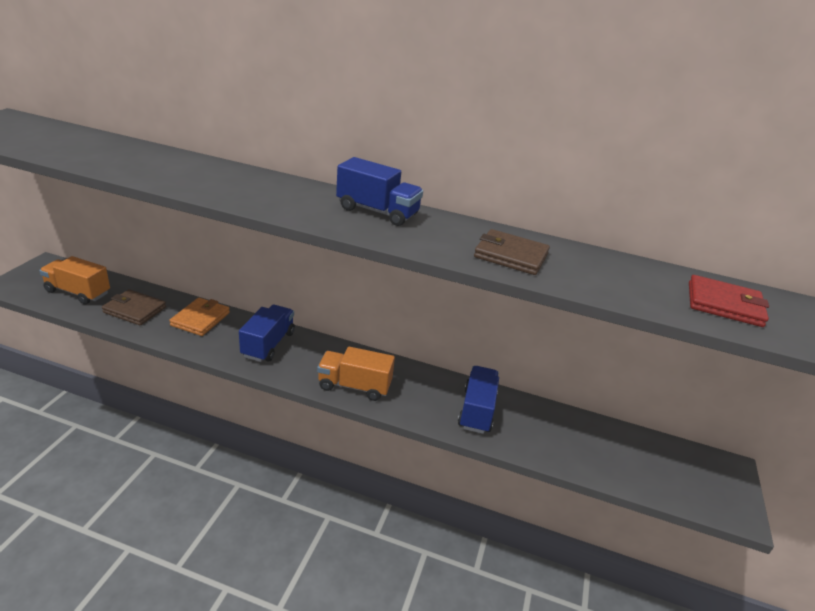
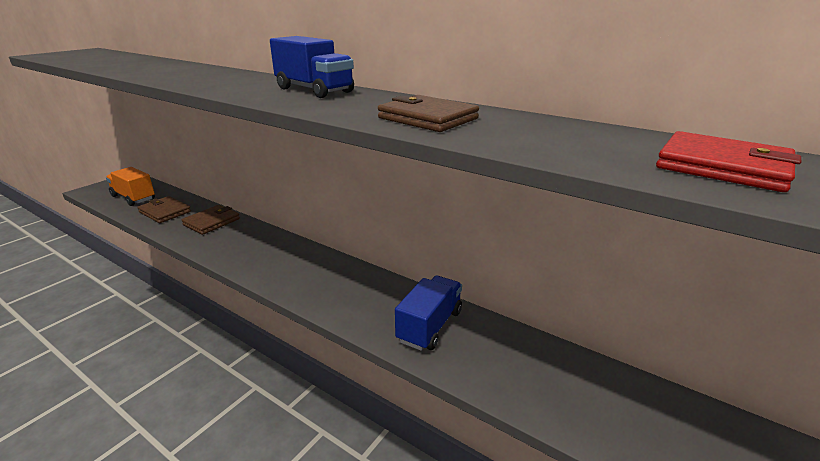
camera: 20 degrees right, 5 degrees down
orange wallet [169,298,230,336] -> brown wallet [182,205,240,235]
blue truck [239,305,295,362] -> none
orange truck [317,347,395,401] -> none

